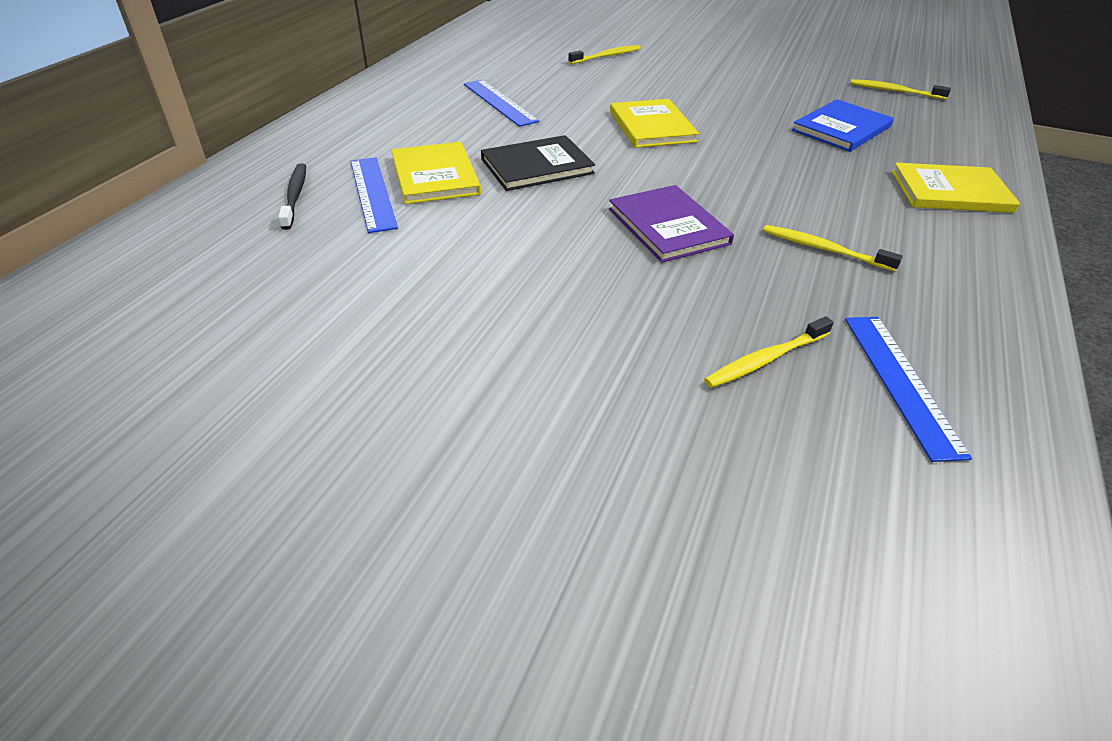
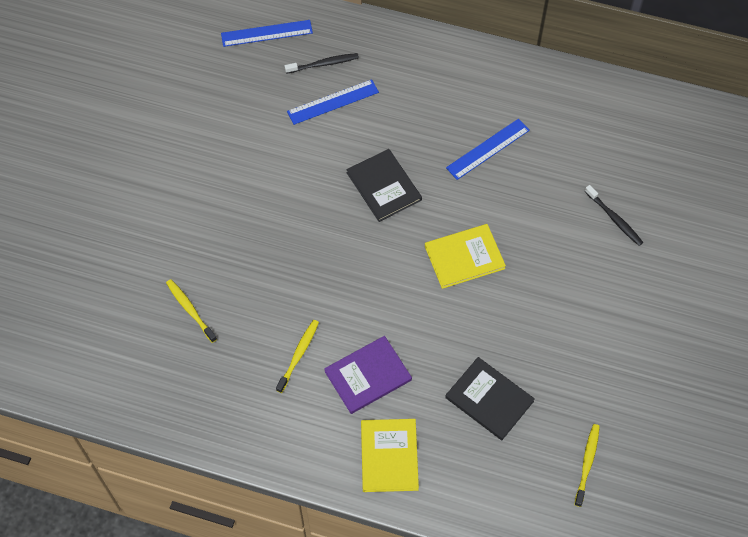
camera: 85 degrees right, 20 degrees up
yellow book [391,142,481,204] -> none
yellow toothbrush [568,45,641,64] -> black toothbrush [585,185,644,246]
purple book [609,185,734,263] -> purple book moved to [324,336,412,414]
blue book [792,99,894,152] -> black book [445,357,535,440]
blue ruler [845,317,972,462] -> blue ruler moved to [221,20,313,47]

